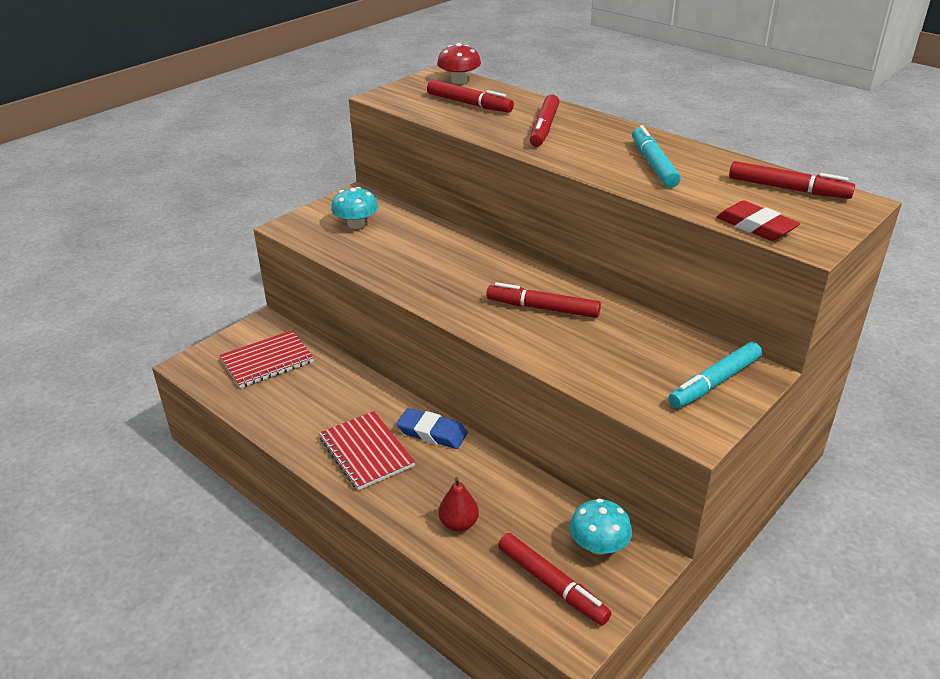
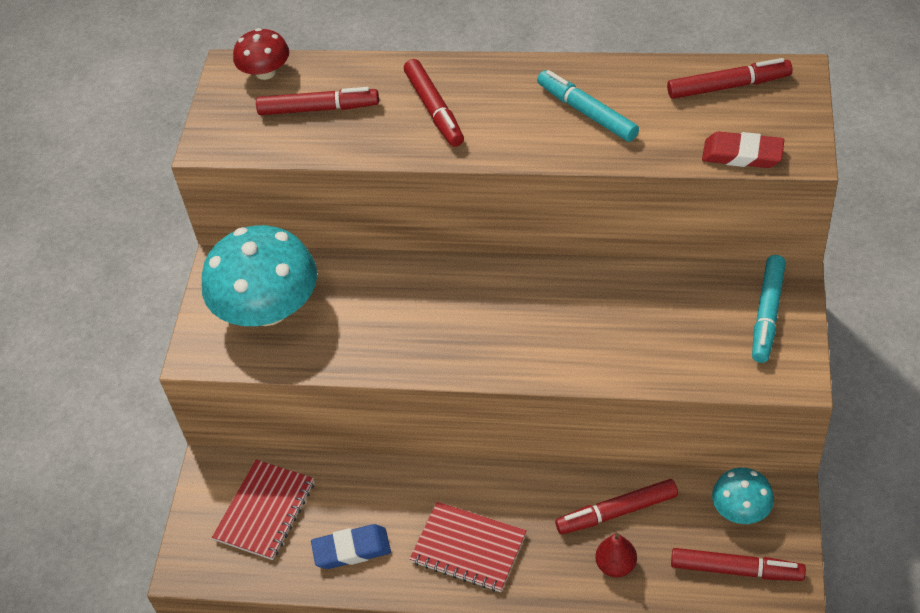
camera: 30 degrees left, 15 degrees up
turquoise mushroom [331,187,378,229] -> turquoise mushroom [202,225,317,326], size x1.96
blue eraser [396,408,468,449] -> blue eraser moved to [311,524,391,569]
red marker [486,282,601,318] -> red marker moved to [555,479,678,534]

